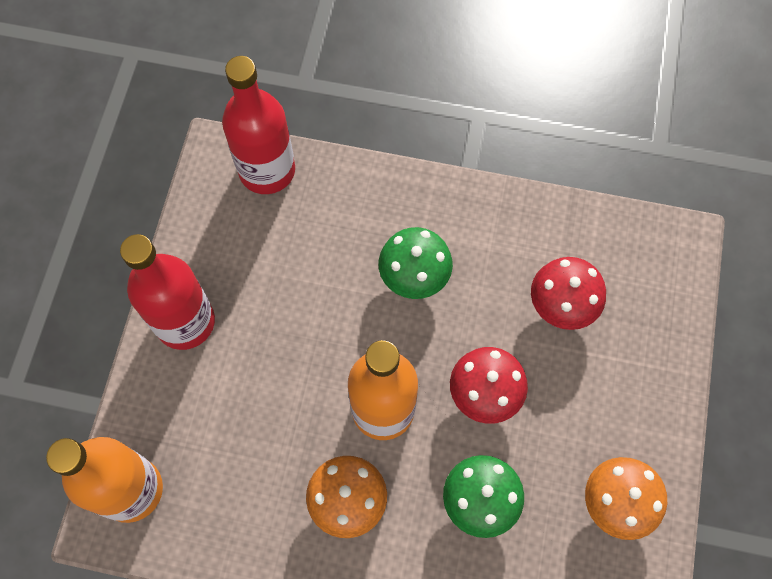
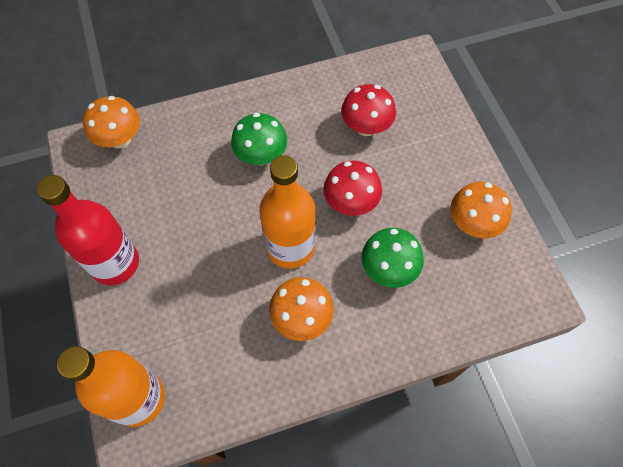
camera: 30 degrees left, 5 degrees down
red bottle [222,56,295,194] -> orange mushroom [83,96,140,148]

